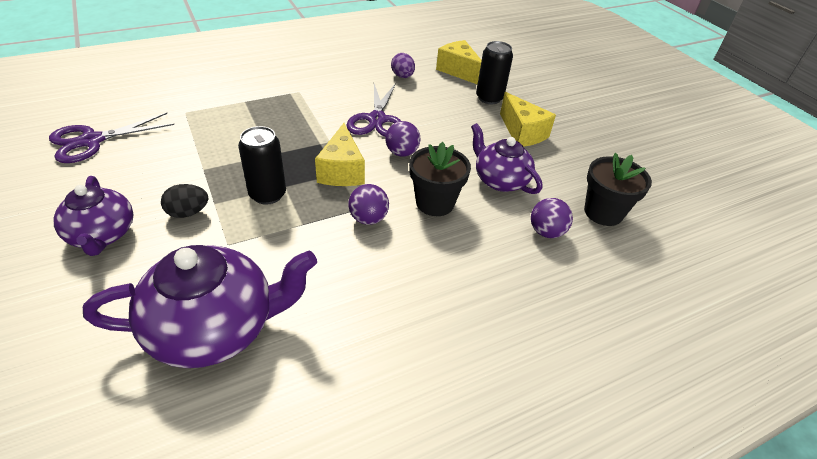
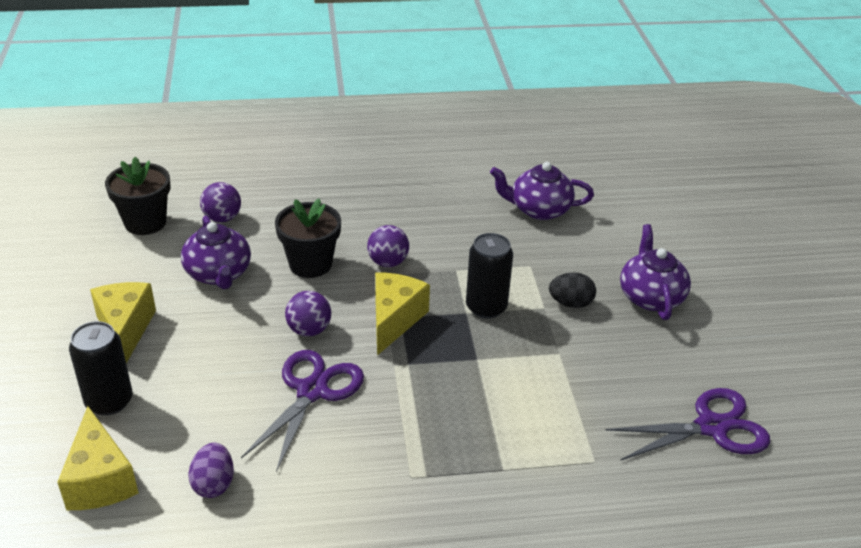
camera: 160 degrees left, 5 degrees down
purple teapot [83,245,317,368] -> purple teapot [490,162,594,220], size x0.63

